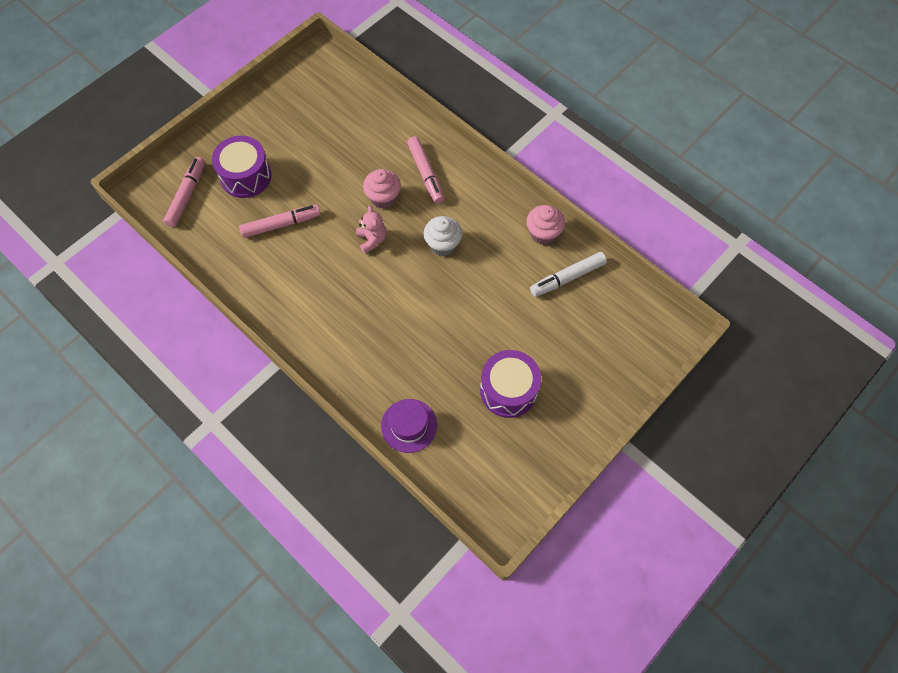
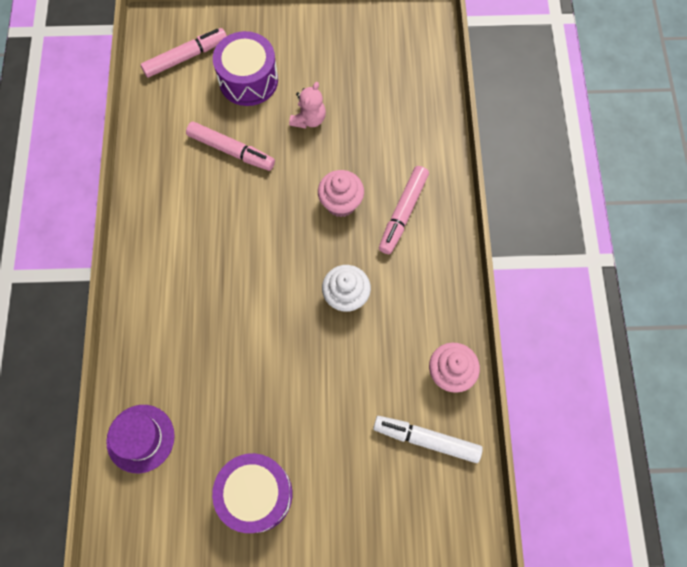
camera: 45 degrees right, 5 degrees up
pink teddy bear [356,206,386,254] -> pink teddy bear moved to [289,82,326,129]

